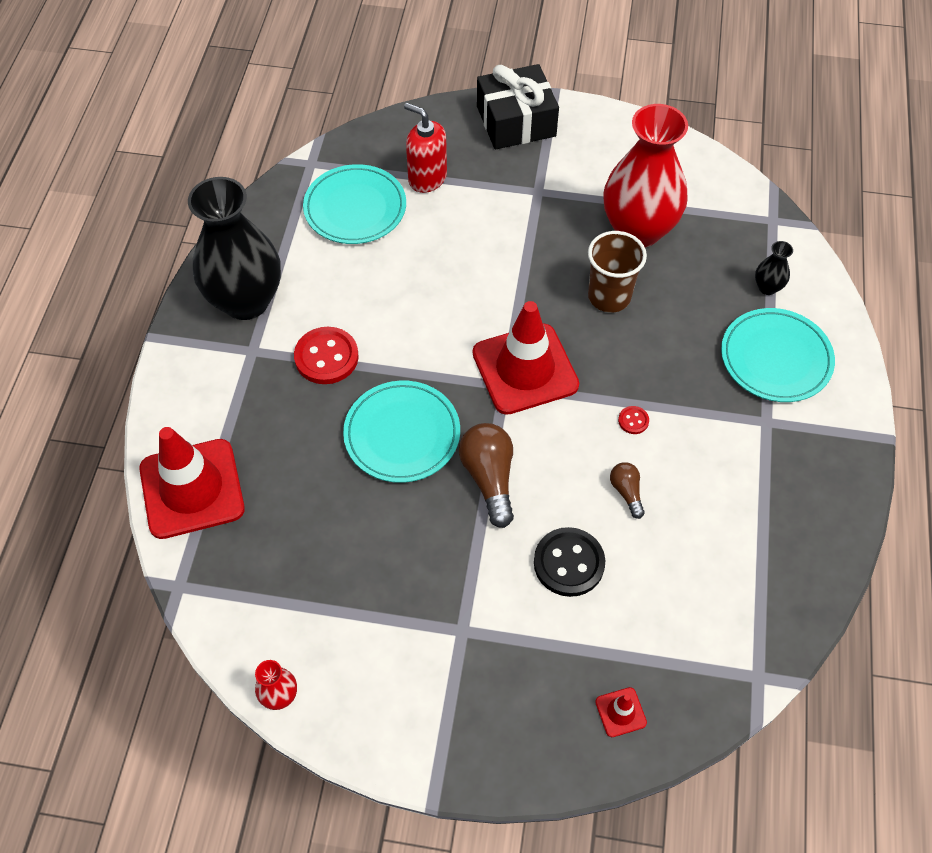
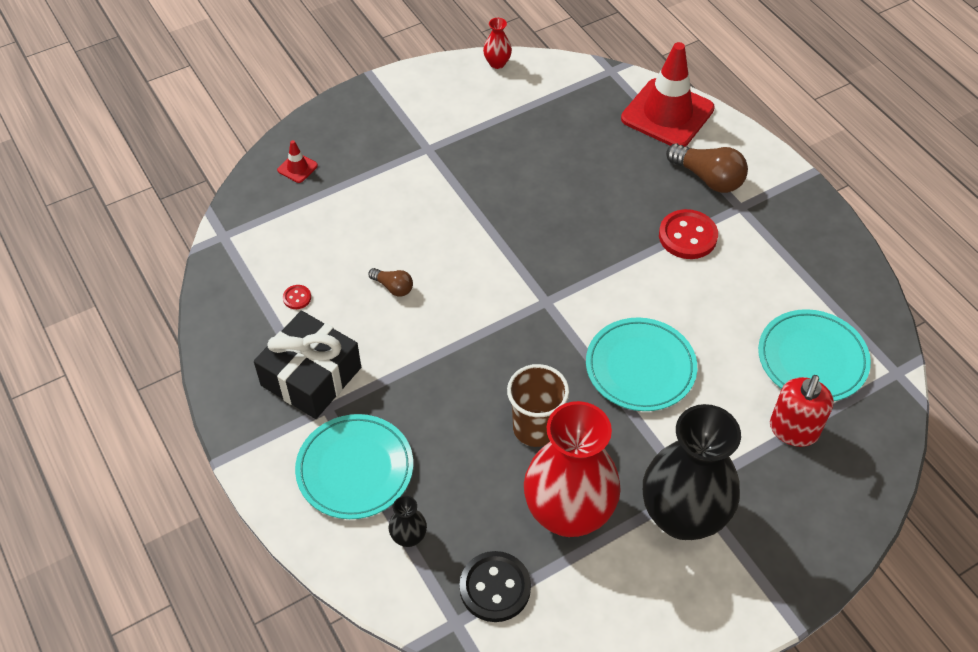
camera: 140 degrees right, 5 degrees down
black vase [188,177,281,320] -> black vase moved to [643,404,741,540]
turquoise plate [343,381,460,483] -> turquoise plate moved to [586,317,697,411]
red soap dispenser [404,103,447,193] -> red soap dispenser turned 120 degrees clockwise [770,375,834,447]
brown light bulb [459,423,514,528] -> brown light bulb moved to [666,143,748,193]
red traffic cone [473,301,579,415] -> none
black gift [477,64,559,149] -> black gift moved to [254,311,361,419]
black button [534,527,605,597] -> black button moved to [459,551,531,622]
red button [618,406,649,434] -> red button moved to [283,285,311,309]

